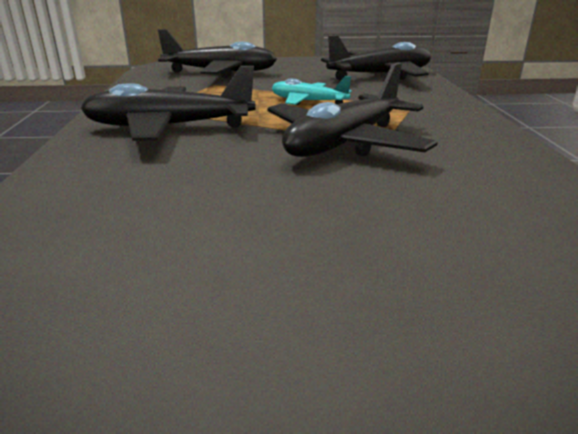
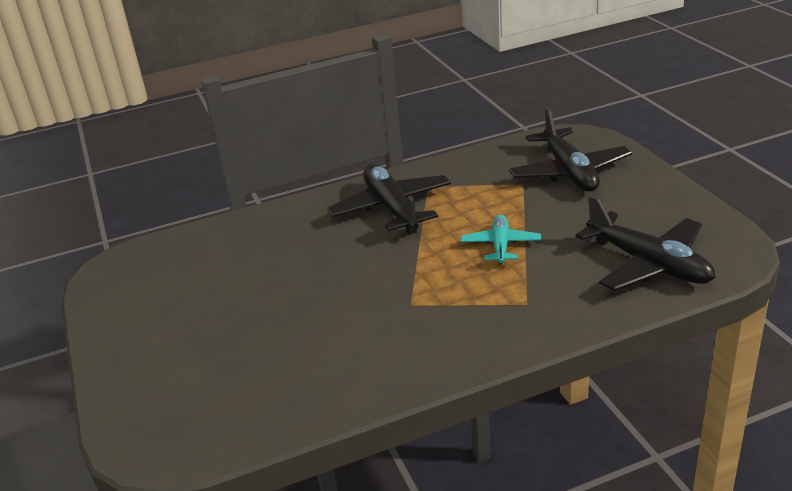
camera: 75 degrees right, 5 degrees up
black plane [267,63,438,157] -> none

